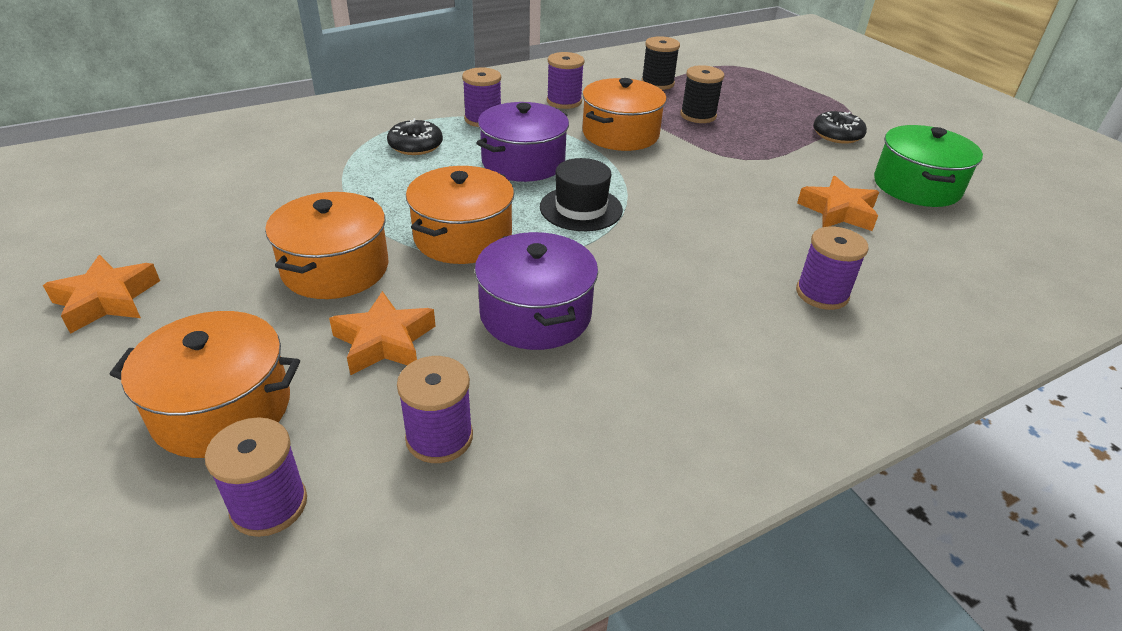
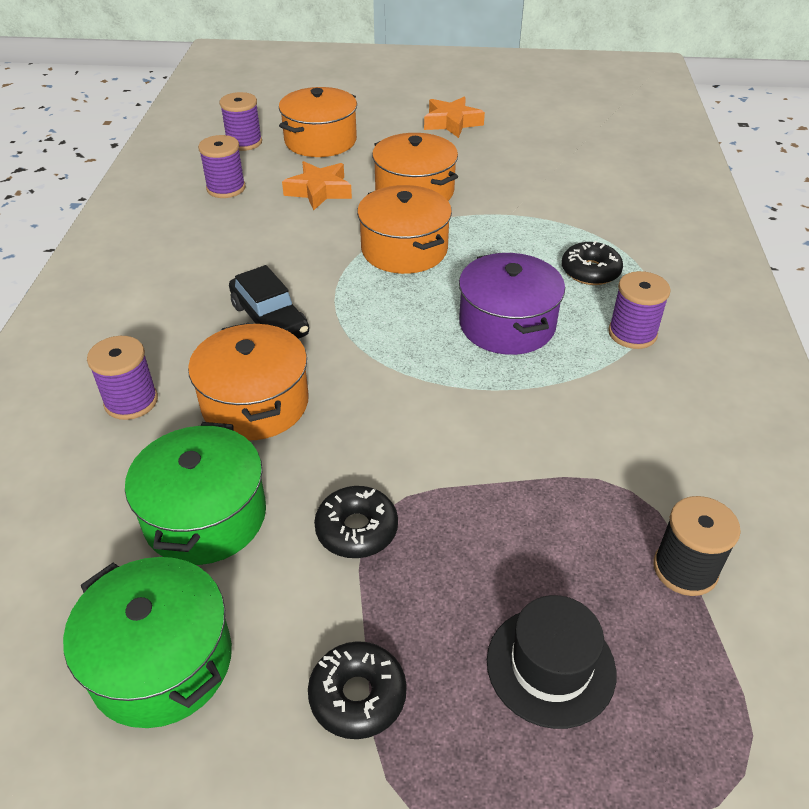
camera: 125 degrees right, 5 degrees up
purple pot [475,232,598,350] -> none
black hat [540,158,623,231] -> black hat moved to [487,595,616,729]
purple spool [547,52,585,109] -> none
orange pot [582,78,667,151] -> orange pot moved to [188,323,309,440]
black spool [680,65,724,123] -> none
orange star [797,176,879,231] -> green pot [125,422,266,565]
none -> black car [229,265,309,339]
none -> black donut [314,486,398,558]

